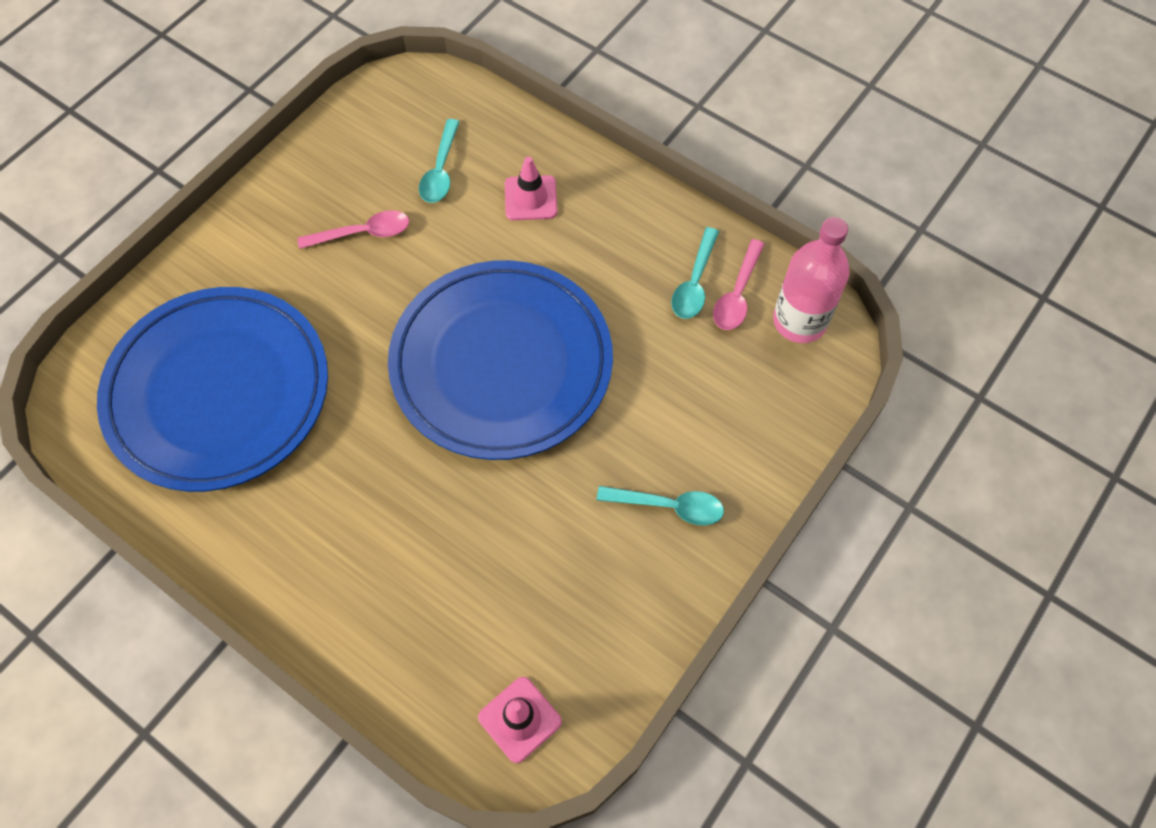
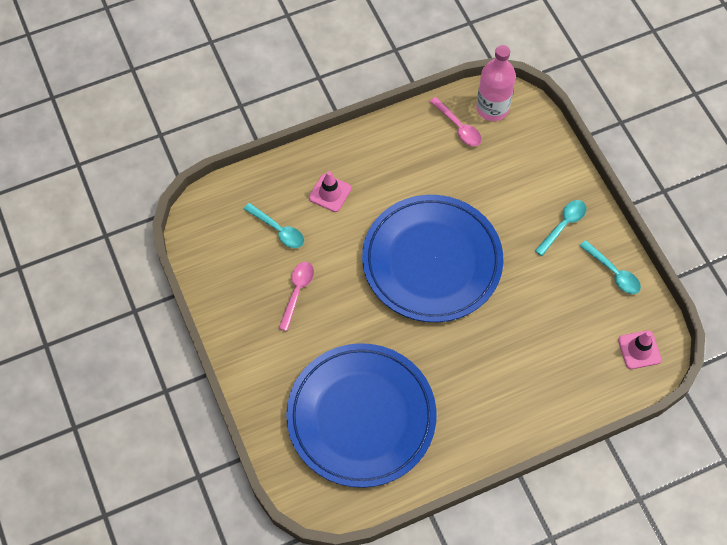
camera: 60 degrees left, 0 degrees up
turquoise spoon [671,227,719,319] -> turquoise spoon moved to [580,240,641,294]

